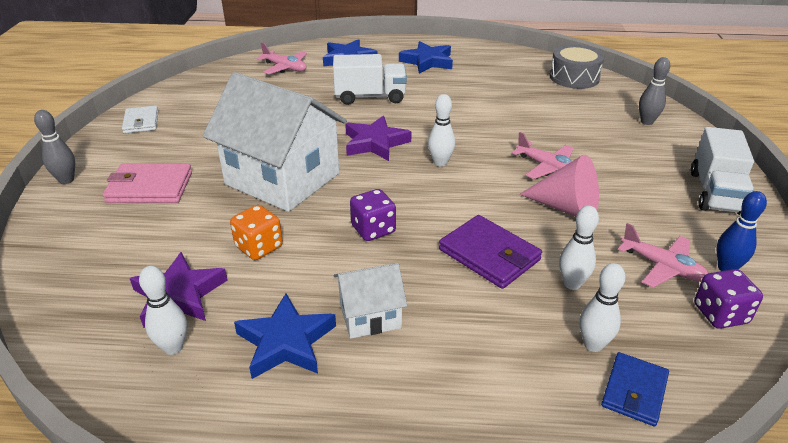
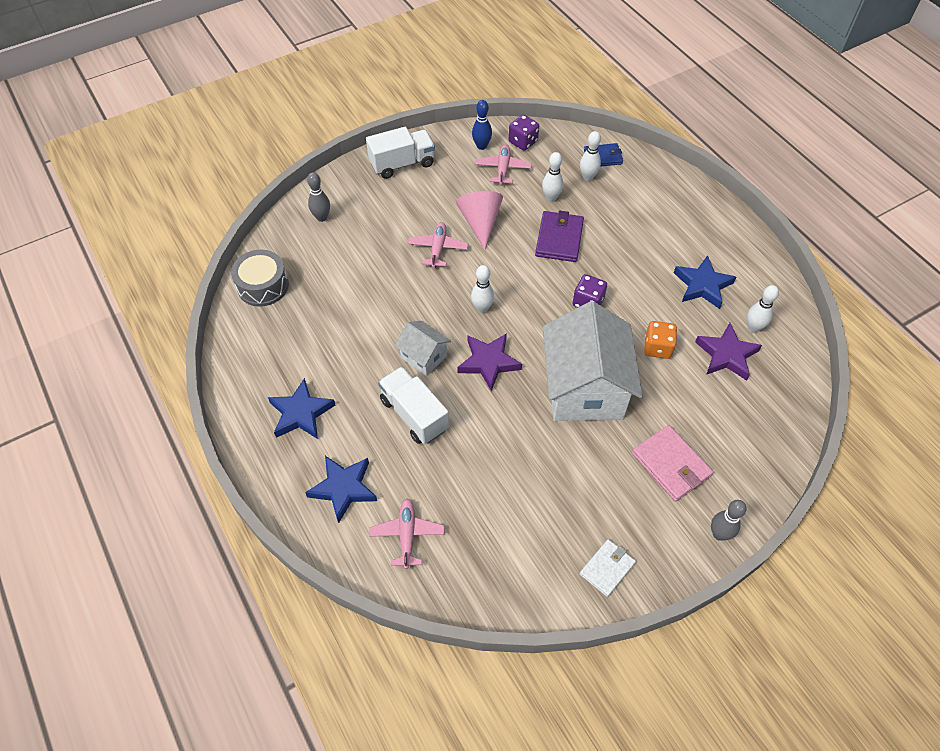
camera: 125 degrees left, 20 degrees up
white house [334,263,407,339] -> white house moved to [395,321,451,376]

